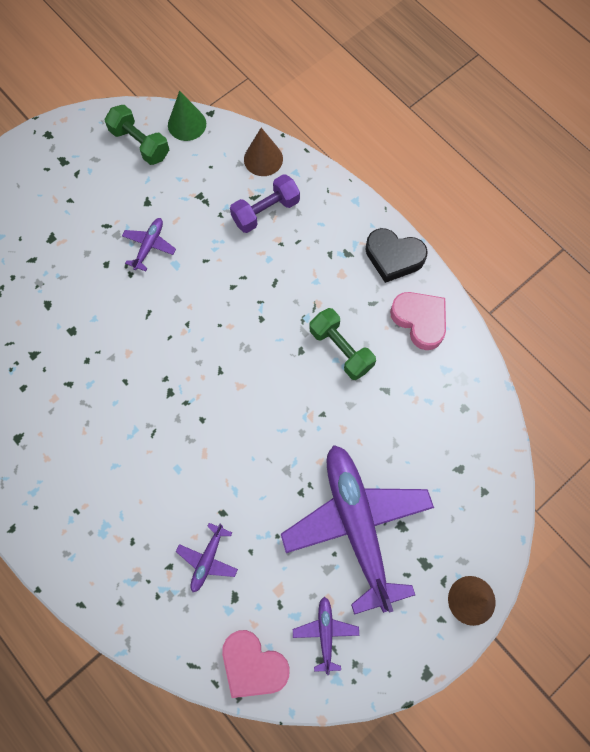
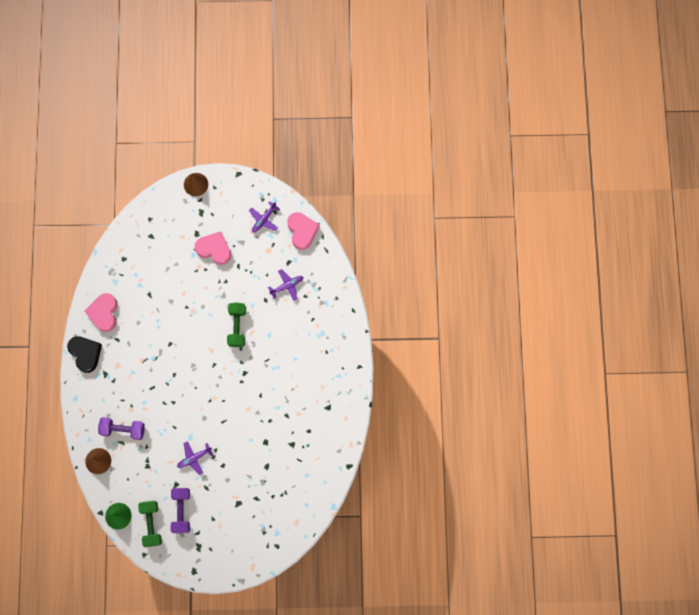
camera: 140 degrees left, 5 degrees up
purple plane [281,445,434,615] -> pink heart [195,232,231,265]
green dumbbell [309,308,376,380] -> green dumbbell moved to [227,303,246,347]
none -> purple dumbbell [171,488,190,533]

